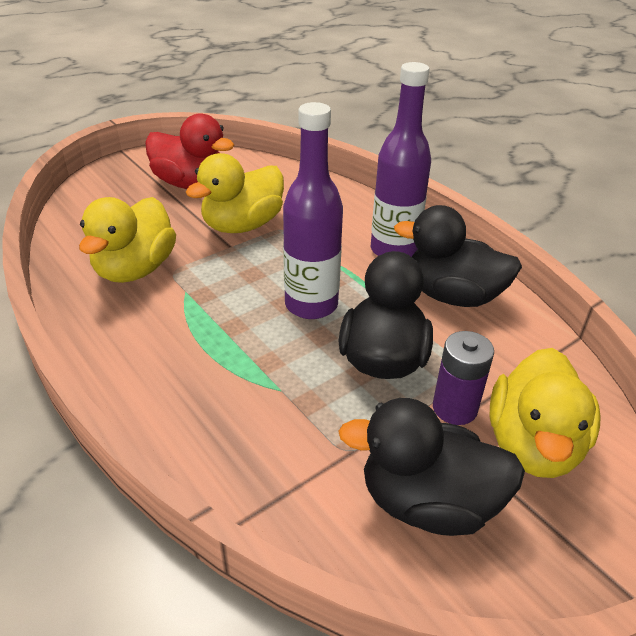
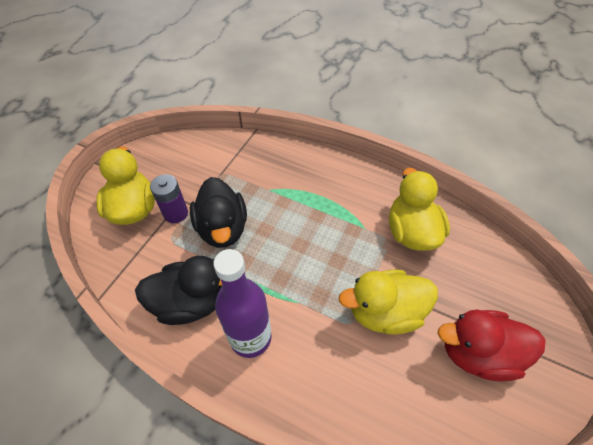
camera: 155 degrees right, 15 degrees up
yellow duck [186,153,284,233] -> yellow duck turned 120 degrees counterclockwise [338,269,438,335]
purple bottle [283,102,343,319] -> none
black duck [338,398,525,536] -> none

